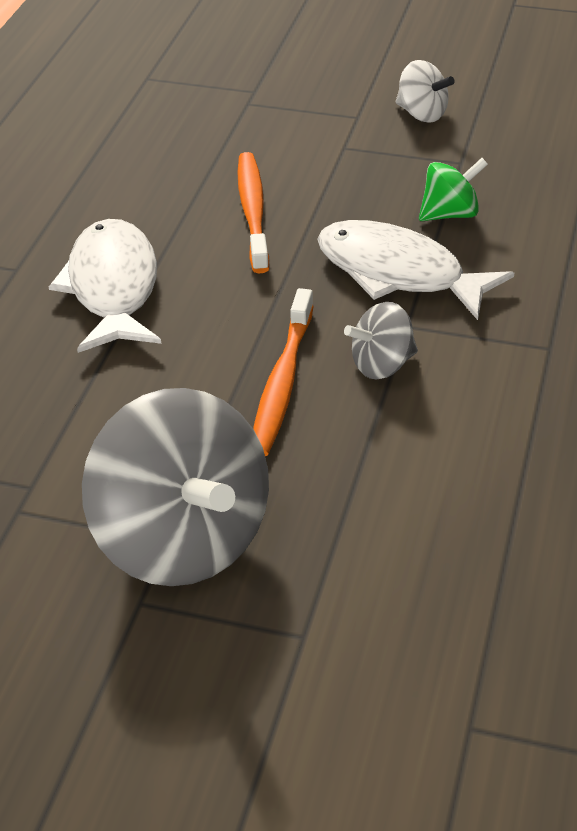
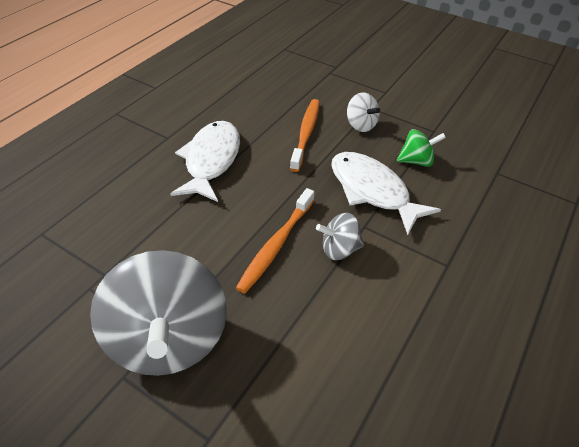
camera: 15 degrees right, 5 degrees up
white spinning top [396,60,455,123] -> white spinning top moved to [347,93,380,132]

